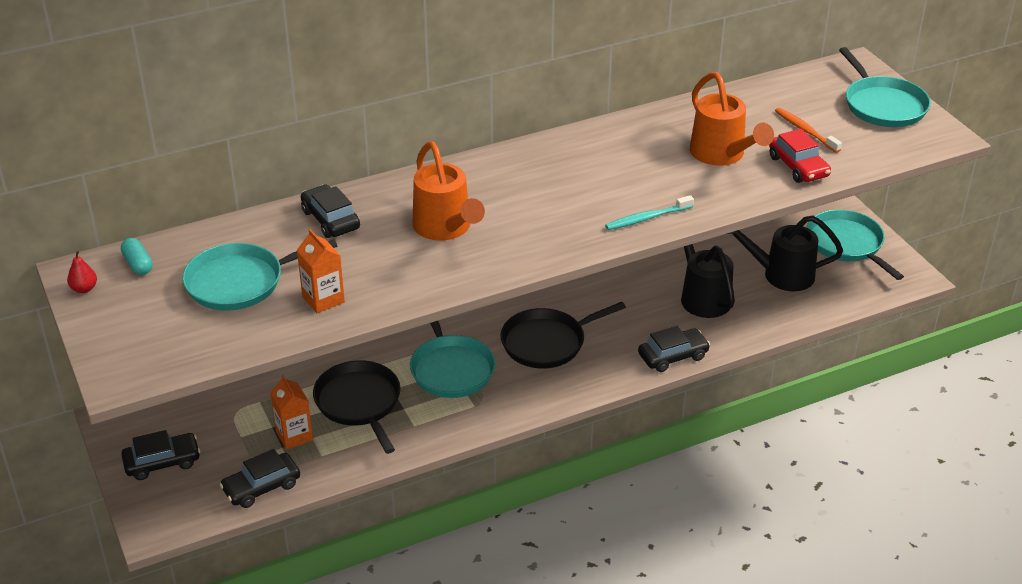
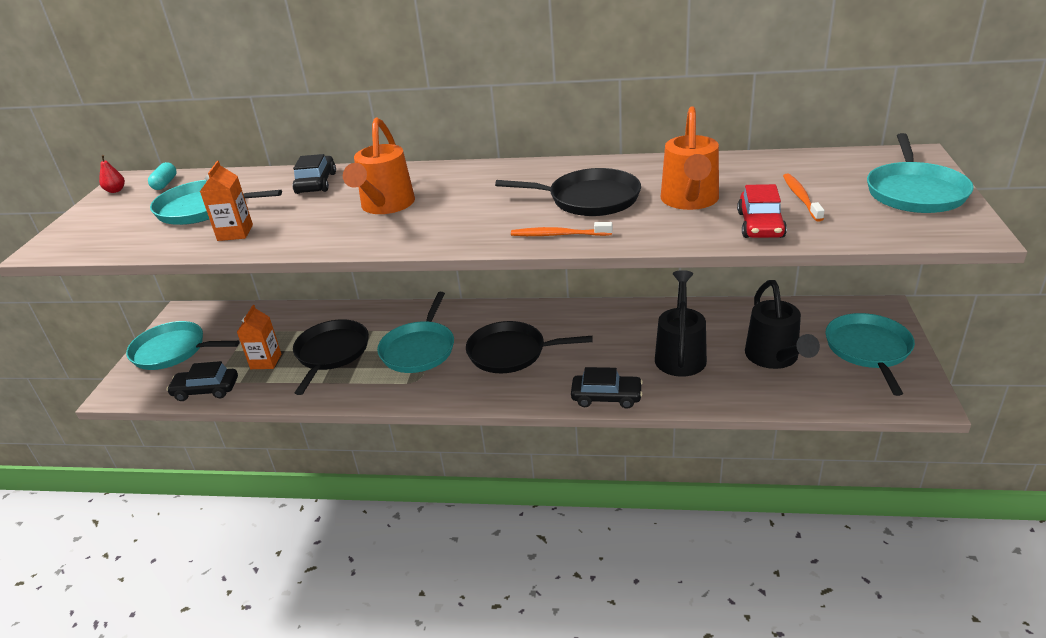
camera: 35 degrees right, 5 degrees down
black car [121,430,200,480] -> turquoise pan [126,321,239,370]
turquoise toothbrush [605,195,694,230] -> orange toothbrush [511,222,613,236]
black watering can [727,215,843,291] -> black watering can turned 135 degrees counterclockwise [745,280,820,369]
none -> black pan [495,168,641,216]

